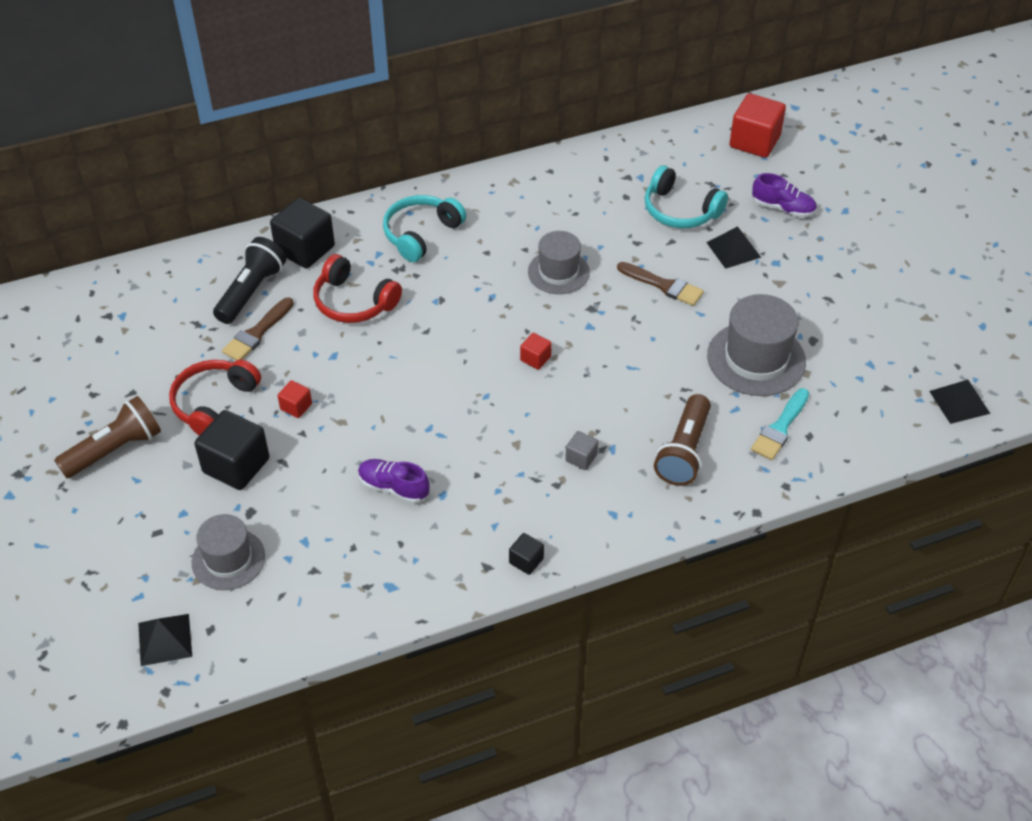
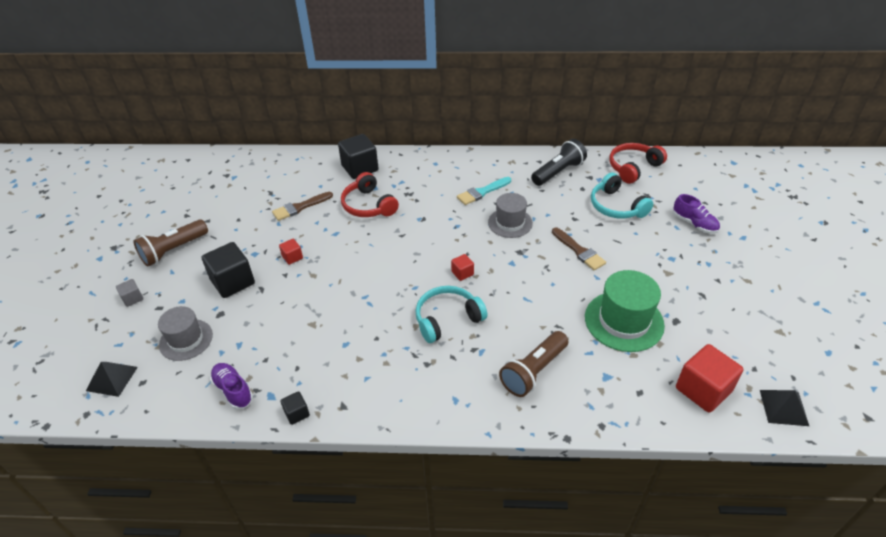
camera: 25 degrees right, 5 degrees down
brown flashlight [54,396,161,478] -> brown flashlight turned 150 degrees clockwise [133,220,208,267]
red headphones [169,359,261,436] -> red headphones moved to [609,143,667,184]
black flashlight [213,237,286,324] -> black flashlight moved to [531,139,587,186]
purple shoe [358,459,430,504] -> purple shoe moved to [210,363,253,409]
turquoise headphones [383,195,466,262] -> turquoise headphones moved to [416,286,487,343]
black cube [509,533,544,575] -> black cube moved to [280,391,310,425]
grey cube [565,431,598,470] -> grey cube moved to [116,279,143,307]
black pyramid [706,226,761,269] -> none
grey hat [707,294,806,396] -> green hat [585,270,665,352]
red cube [729,93,786,158] -> red cube moved to [676,344,744,413]
turquoise brush [751,388,809,460] -> turquoise brush moved to [457,177,511,205]

